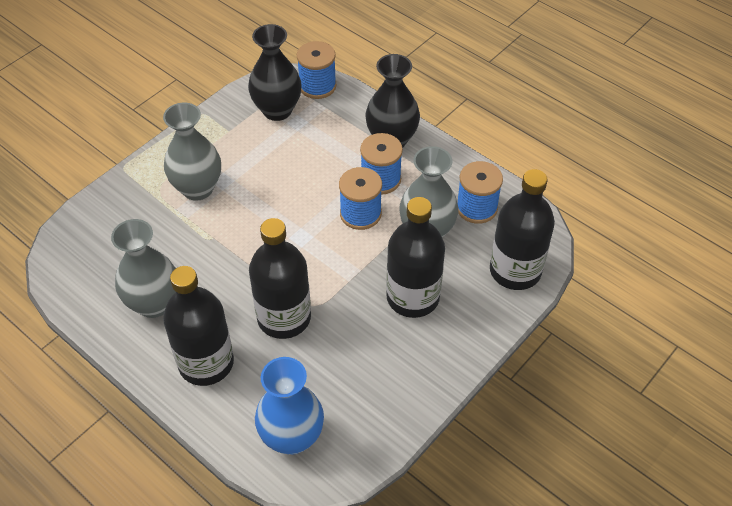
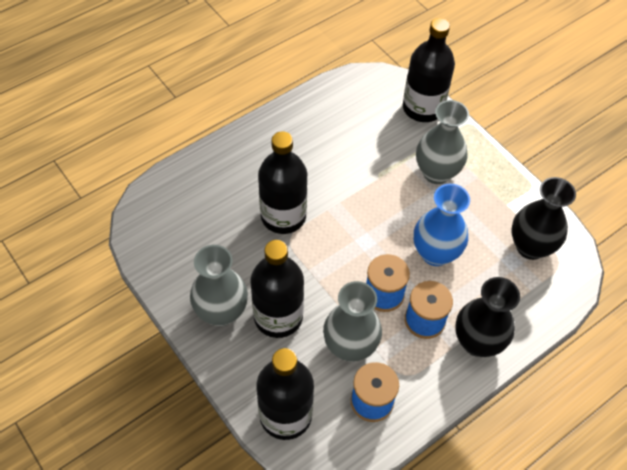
camera: 100 degrees right, 5 degrees up
grey vase [111,219,176,318] -> grey vase moved to [190,245,248,326]
black bottle [163,266,234,386] -> black bottle moved to [403,18,455,122]
blue vase [255,357,324,455] -> blue vase moved to [414,184,470,266]
blue spool [297,41,337,99] -> none

